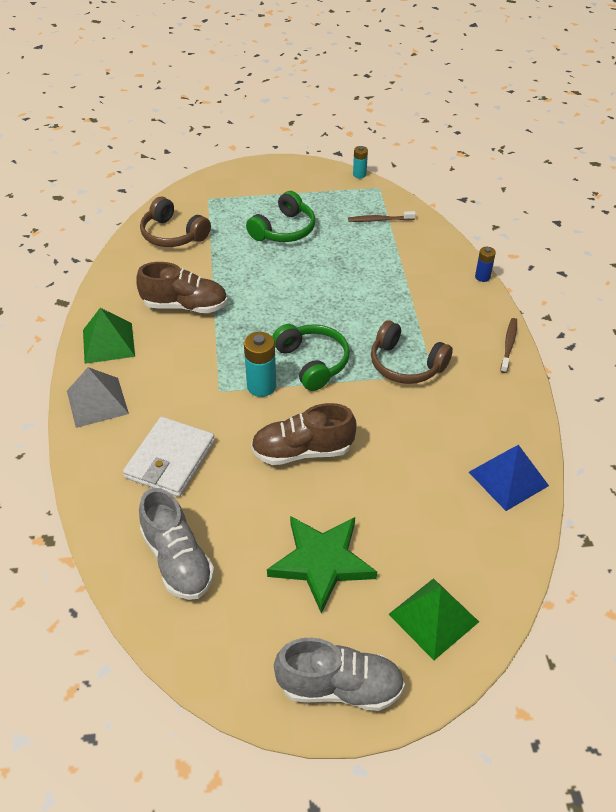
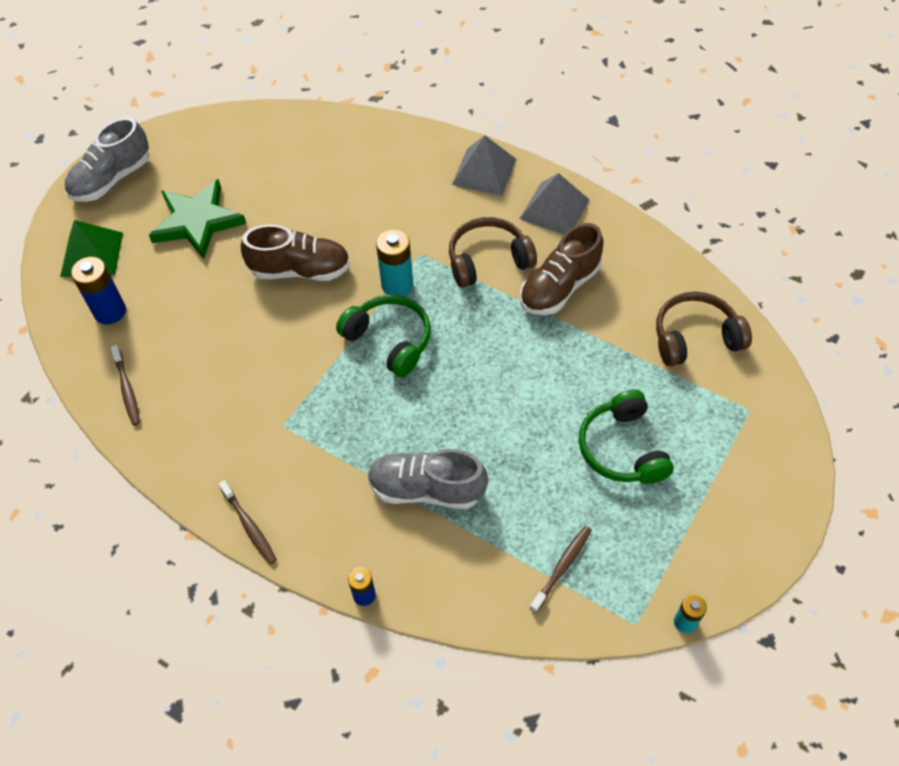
camera: 130 degrees right, 10 degrees up
green pyramid [83,308,135,364] -> grey pyramid [520,173,590,235]
white wallet [123,417,215,497] -> none
grey shoe [139,488,214,600] -> grey shoe moved to [367,449,488,509]
brown shoe [251,403,356,465] -> brown shoe turned 60 degrees clockwise [241,224,350,281]
green headphones [272,324,350,391] -> green headphones turned 150 degrees counterclockwise [336,295,431,377]
brown headphones [371,320,453,384] -> brown headphones moved to [449,217,537,288]
blue pyramid [469,445,549,511] -> brown toothbrush [111,345,140,426]
none -> blue battery [71,257,126,324]

